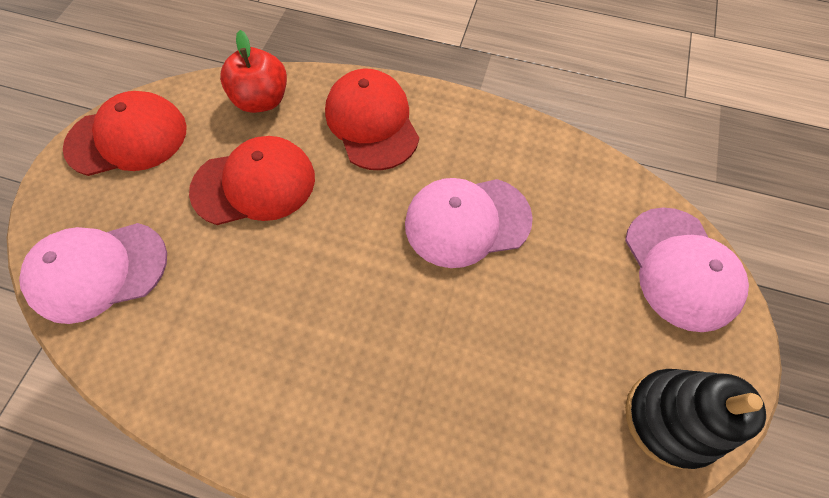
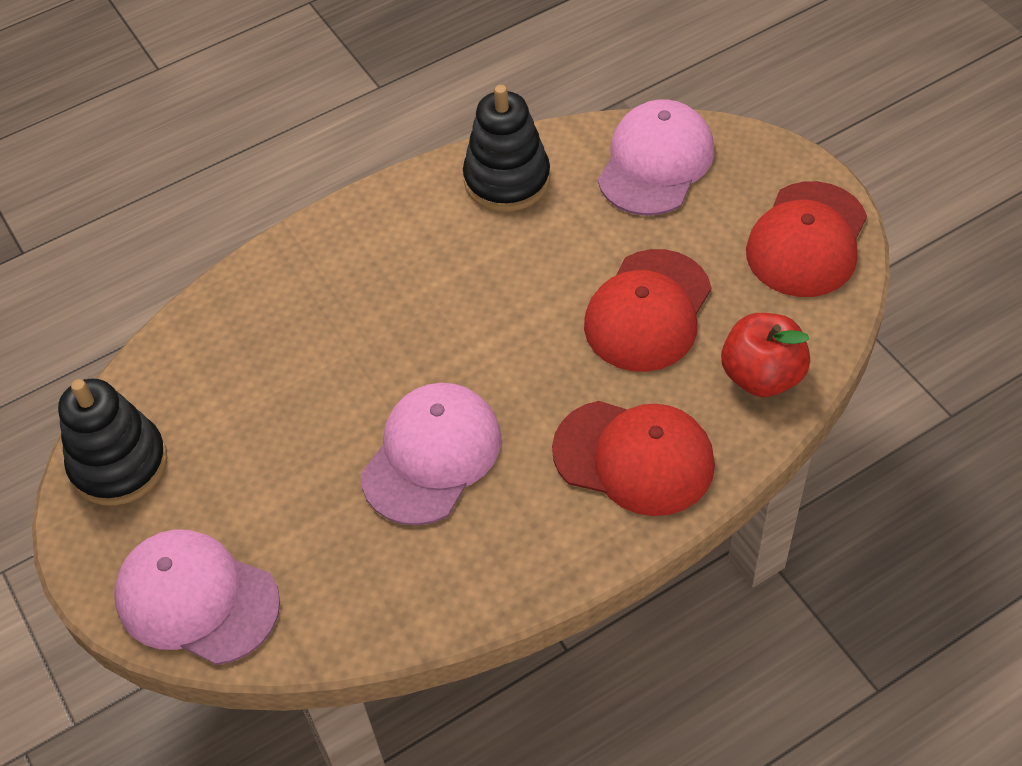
camera: 135 degrees right, 10 degrees down
none -> black stacking toy [463,85,550,212]

